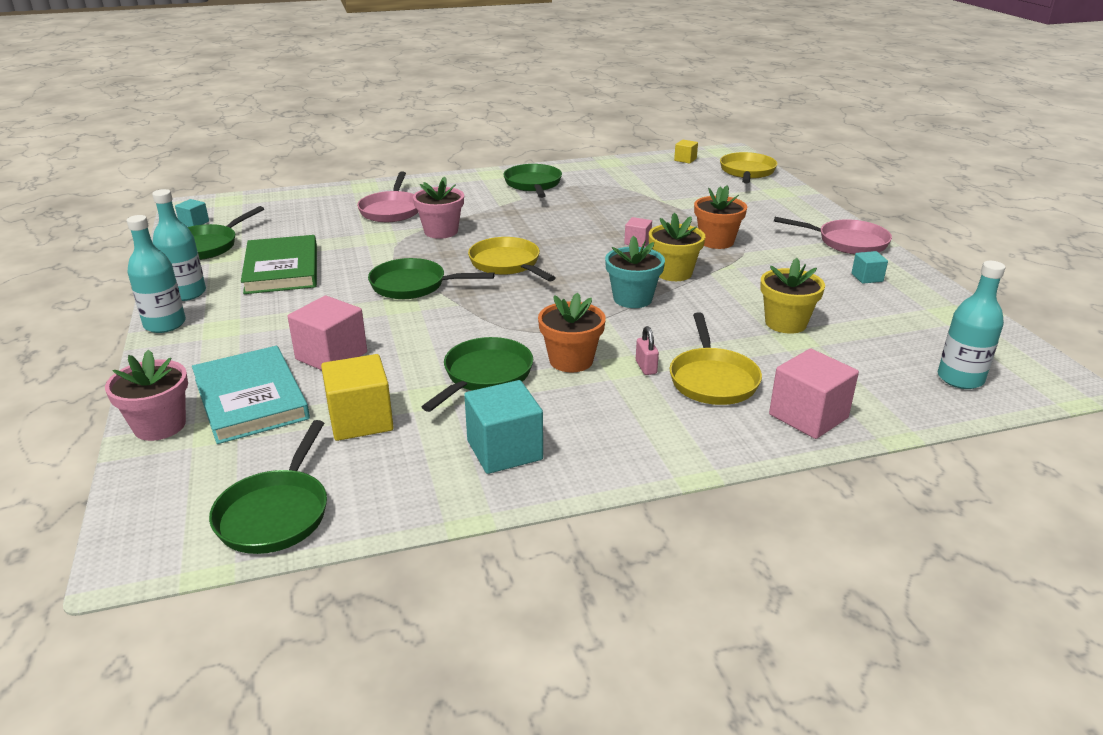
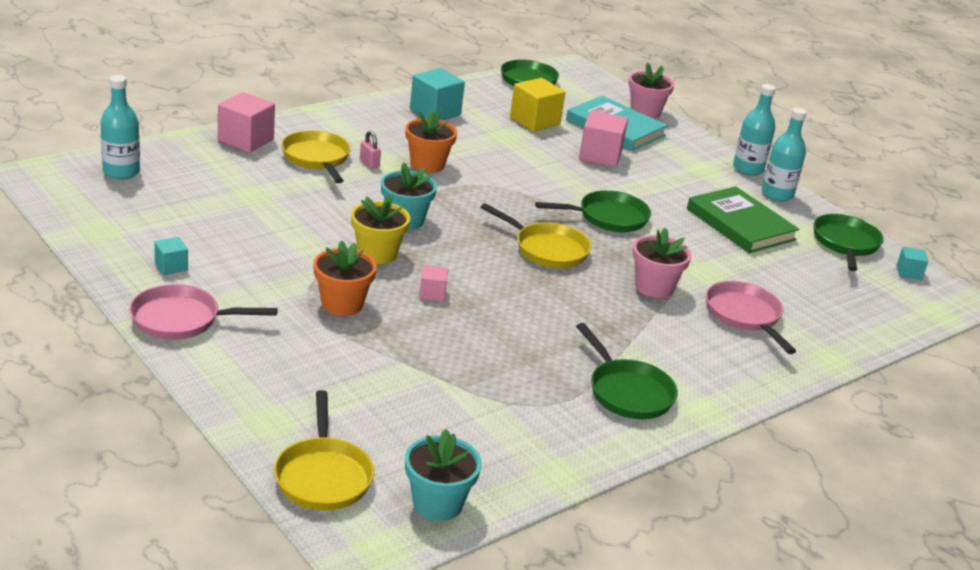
camera: 155 degrees right, 0 degrees up
green pan [422,337,533,412] -> none
yellow cube [674,140,698,164] -> turquoise flower pot [405,429,482,521]
yellow flower pot [760,258,825,334] -> none

